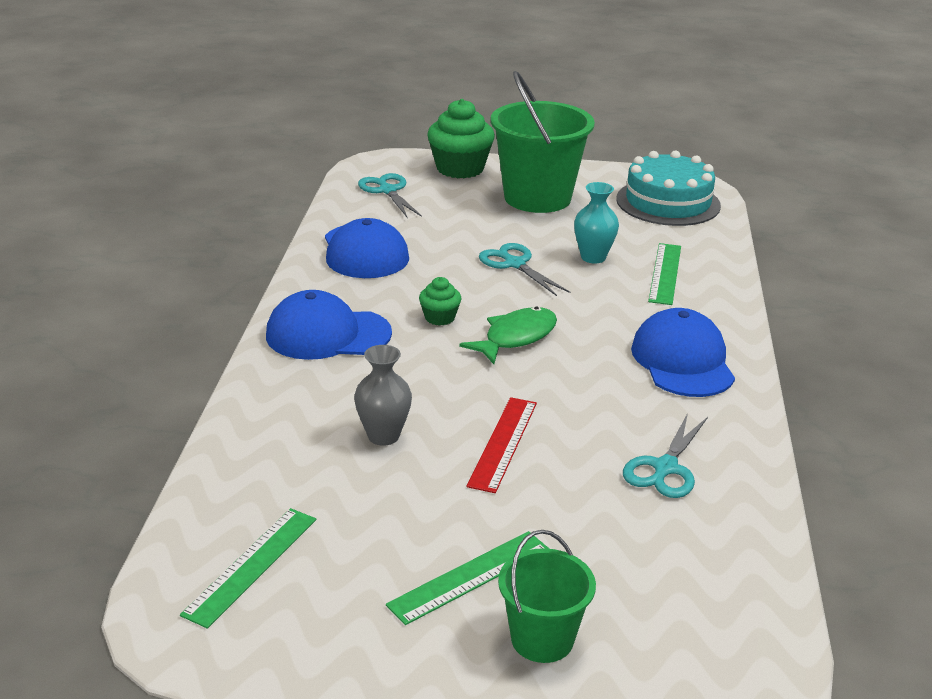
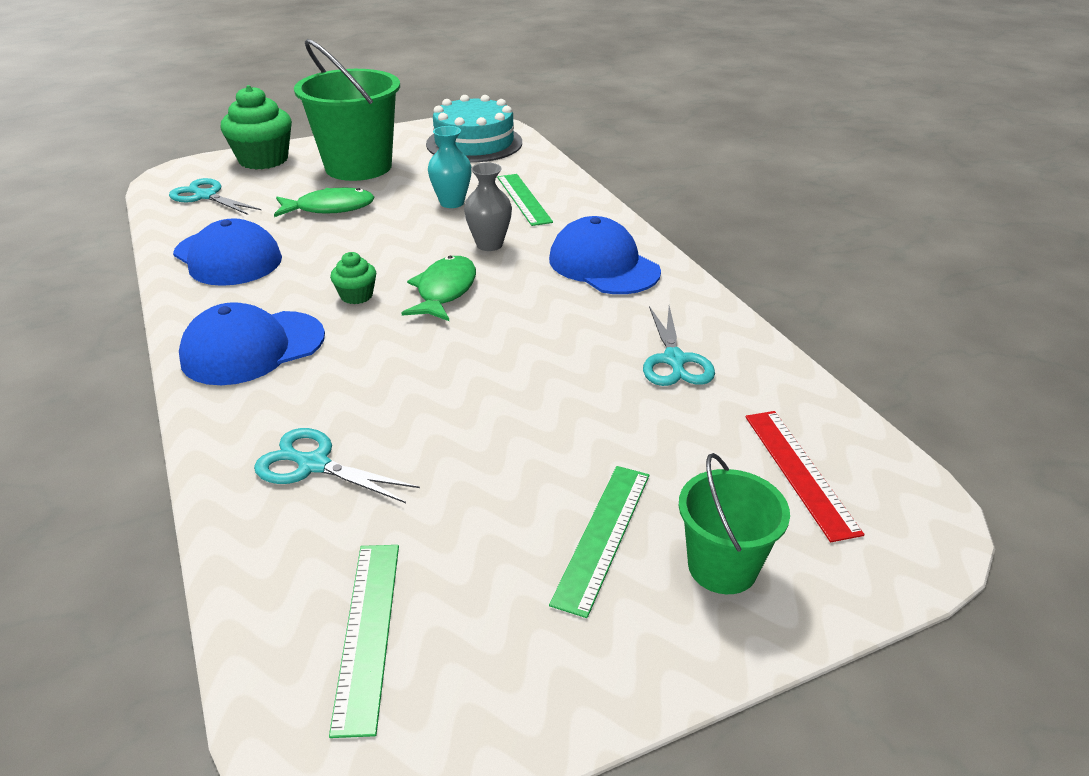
camera: 30 degrees left, 5 degrees up
grey vase [354,345,412,446] -> grey vase moved to [464,163,512,251]
red ruler [467,397,537,493] -> red ruler moved to [745,411,864,542]
turquoise scissors [479,243,570,296] -> turquoise scissors moved to [254,428,420,503]
none -> green fish [274,187,374,217]

